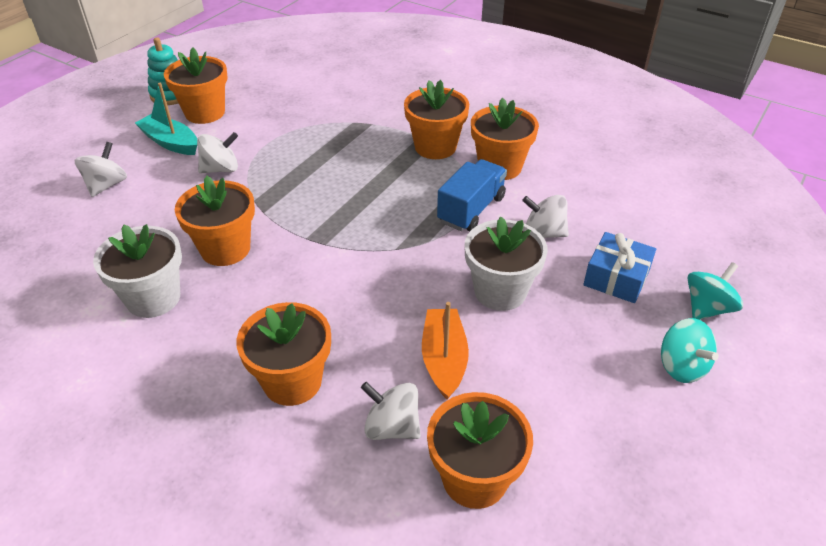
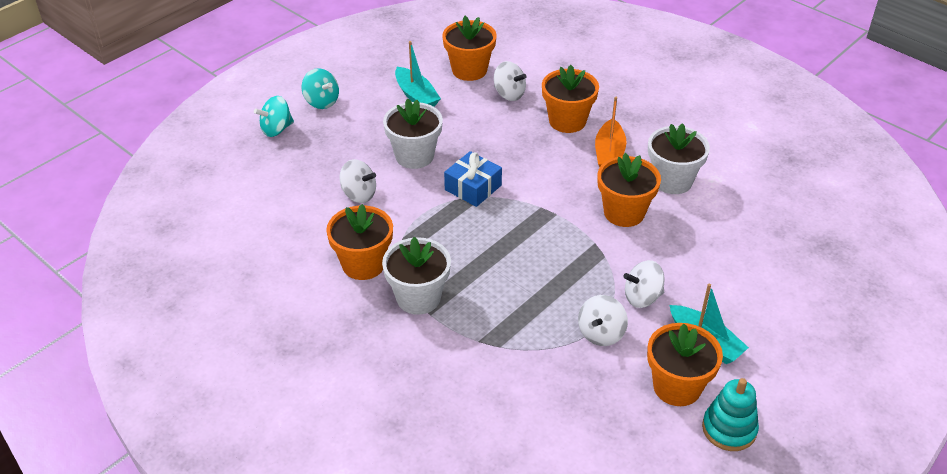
camera: 170 degrees left, 0 degrees up
white spinning top [75,142,127,197] -> white spinning top moved to [578,295,628,346]
orange flower pot [404,80,469,159] -> white flower pot [382,237,451,315]
orange boat [422,302,469,400] -> orange boat moved to [595,97,627,167]
blue truck [437,159,507,232] -> none
blue gift [583,232,656,303] -> blue gift moved to [444,151,502,207]
turquoise spinning top [661,318,719,383] -> turquoise spinning top turned 150 degrees clockwise [302,68,339,109]
none -> turquoise boat [395,41,441,107]

